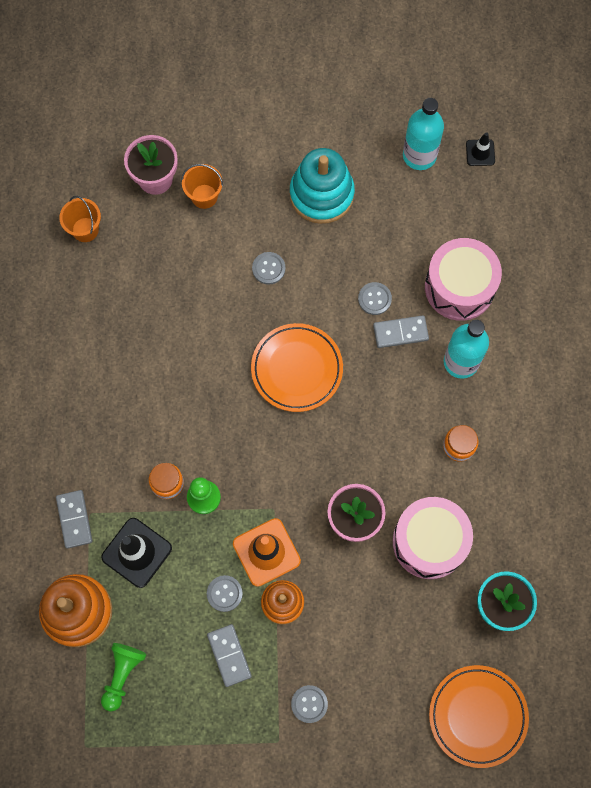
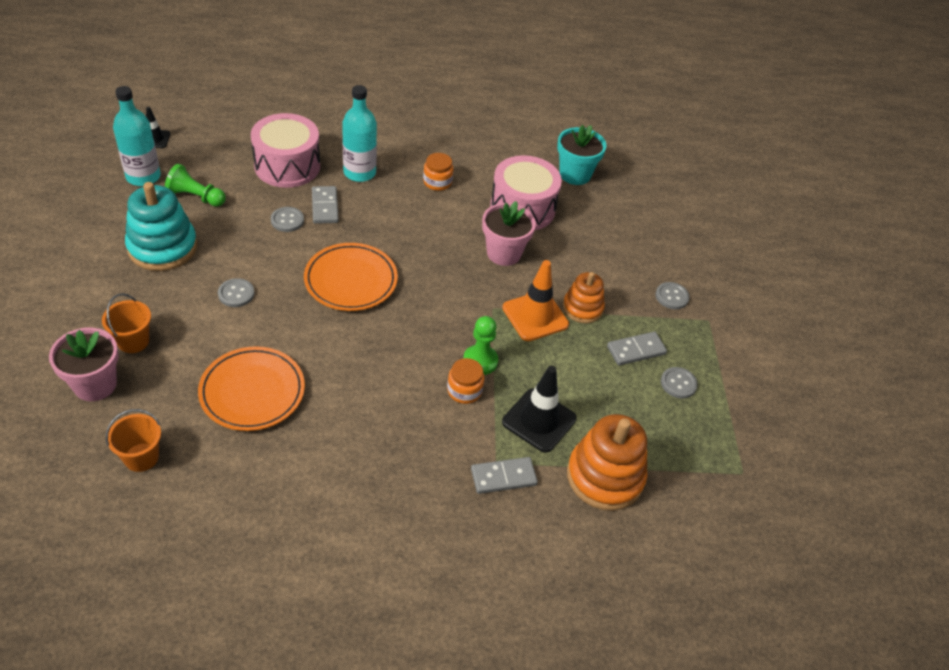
camera: 95 degrees left, 25 degrees down
green pawn [101,643,146,712] -> green pawn moved to [165,164,226,207]
grey button [207,575,243,612] -> grey button moved to [661,367,698,398]
orange plate [429,665,529,768] -> orange plate moved to [198,346,305,431]

